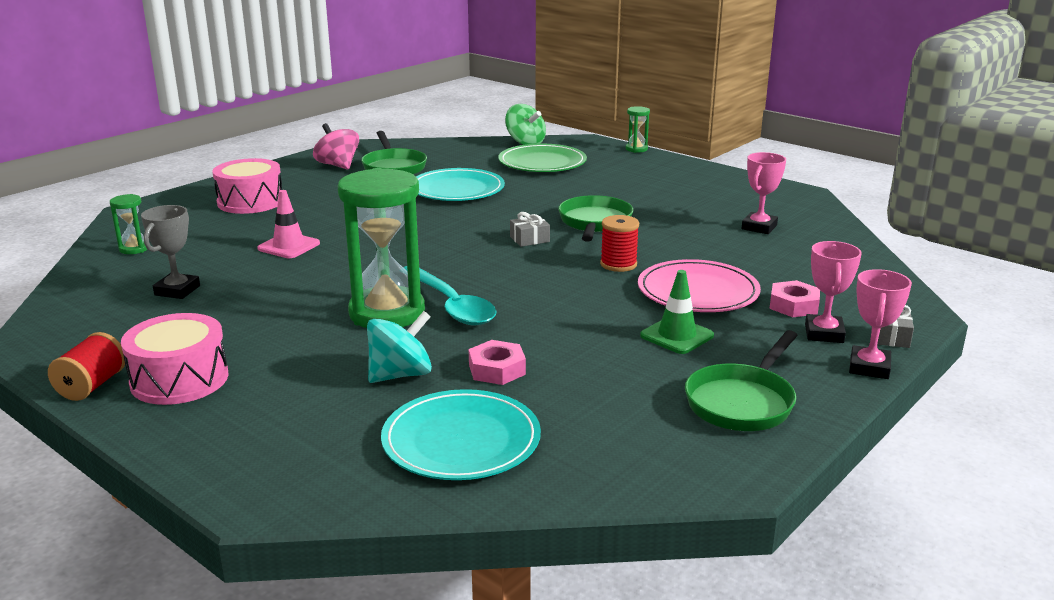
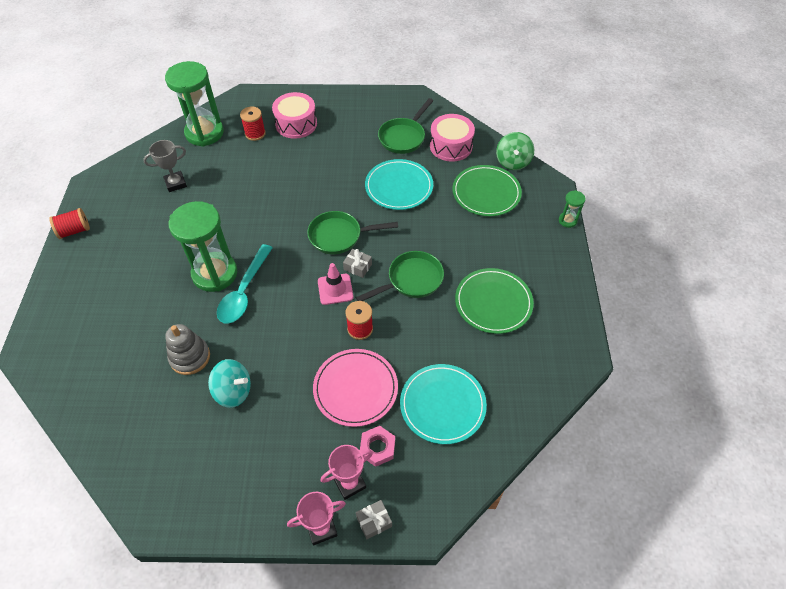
camera: 50 degrees right, 30 degrees up
green hourglass [110,194,148,254] -> green hourglass [165,61,224,147], size x2.29
pink drum [121,313,228,405] -> pink drum moved to [430,114,475,162]
pink traffic cone [257,190,320,258] -> pink traffic cone moved to [318,263,353,305]
pink spinning top [313,123,359,170] -> none
turquoise spinning top [367,311,432,383] -> turquoise spinning top moved to [208,359,251,408]
turquoise plate [381,389,541,480] -> turquoise plate moved to [400,364,487,444]
pink nut [469,340,526,385] -> grey stacking toy [165,324,210,375]
green traffic cone [640,270,714,354] -> none
green pan [685,330,798,431] -> green pan moved to [307,211,398,254]
pink trophy [741,152,786,234] -> none
none -> red spool [240,107,266,141]
none -> green plate [455,268,534,334]

